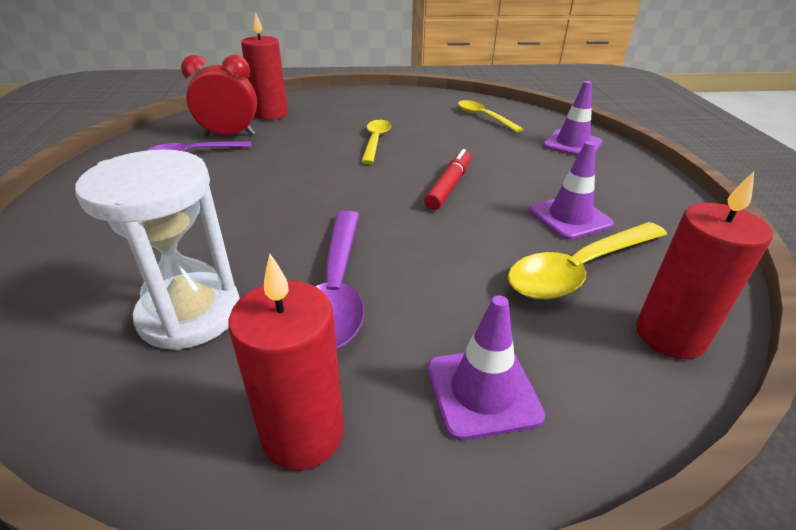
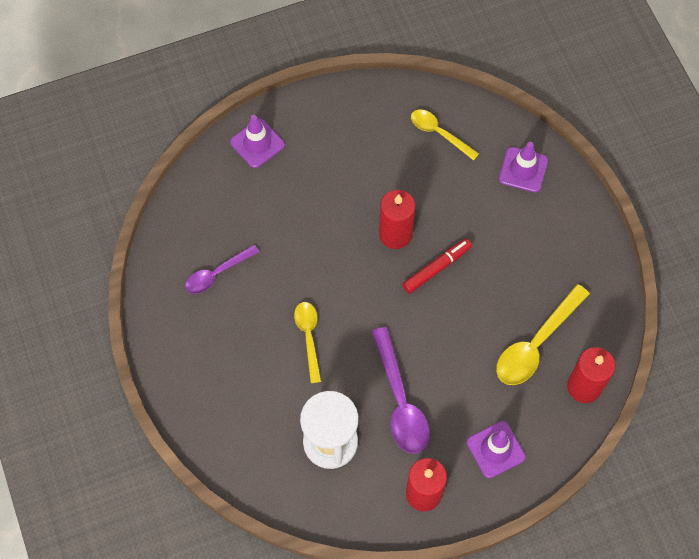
camera: 15 degrees left, 30 degrees up
red clock [181,55,257,136] -> none
red candle [241,12,288,120] -> red candle moved to [379,190,415,249]
yellow spoon [361,120,391,164] -> yellow spoon moved to [294,302,321,383]
red marker [424,149,471,210] -> red marker turned 45 degrees clockwise [402,239,472,294]
purple traffic cone [529,141,614,240] -> purple traffic cone moved to [230,115,285,168]

